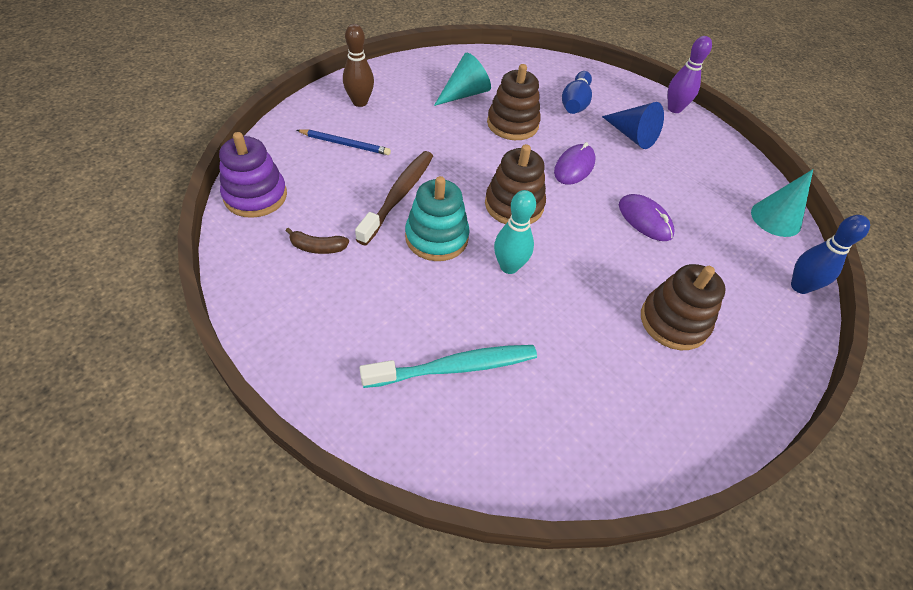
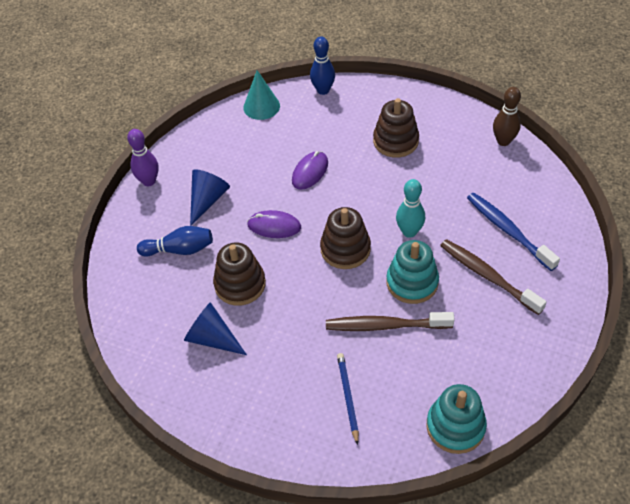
camera: 105 degrees left, 0 degrees up
purple stacking toy [219,132,287,218] -> turquoise stacking toy [426,384,487,454]
brown banana [286,228,349,254] -> none
brown bowling pin [343,24,374,107] -> brown bowling pin moved to [493,87,521,146]
turquoise toothbrush [359,345,537,388] -> blue toothbrush [467,193,560,271]
turquoise cone [434,53,491,106] -> blue cone [184,302,247,355]
none -> brown toothbrush [440,239,547,315]

